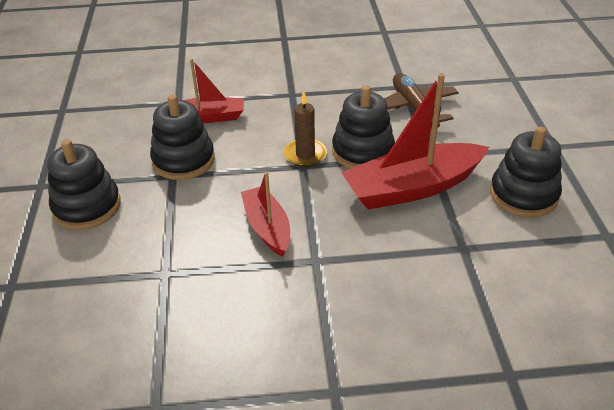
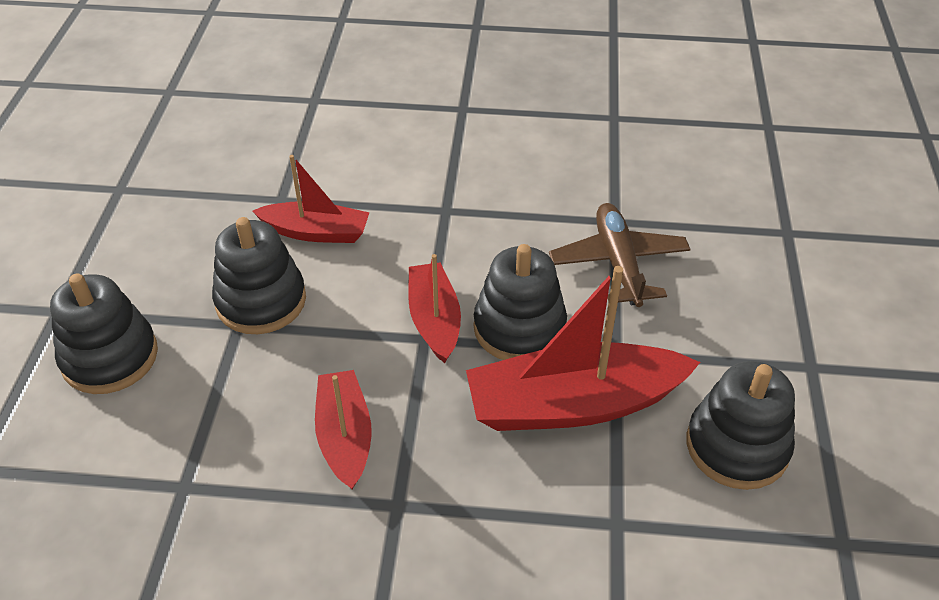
camera: 10 degrees right, 5 degrees up
brown candle [284,92,327,167] -> red boat [408,254,461,363]

